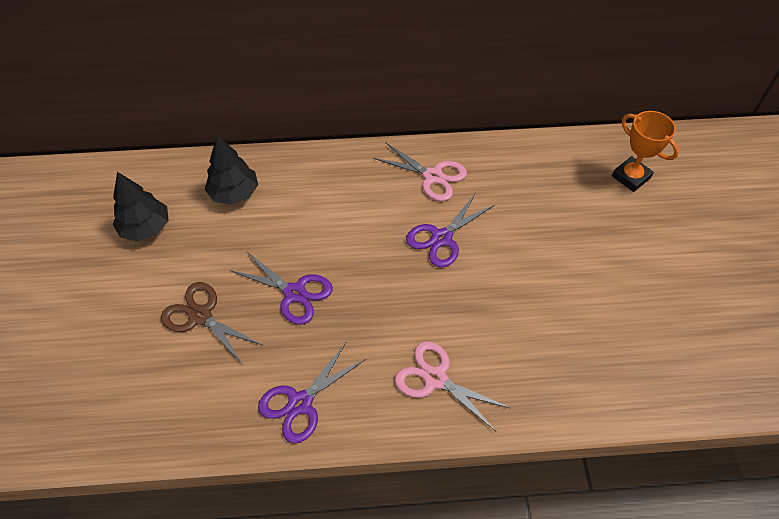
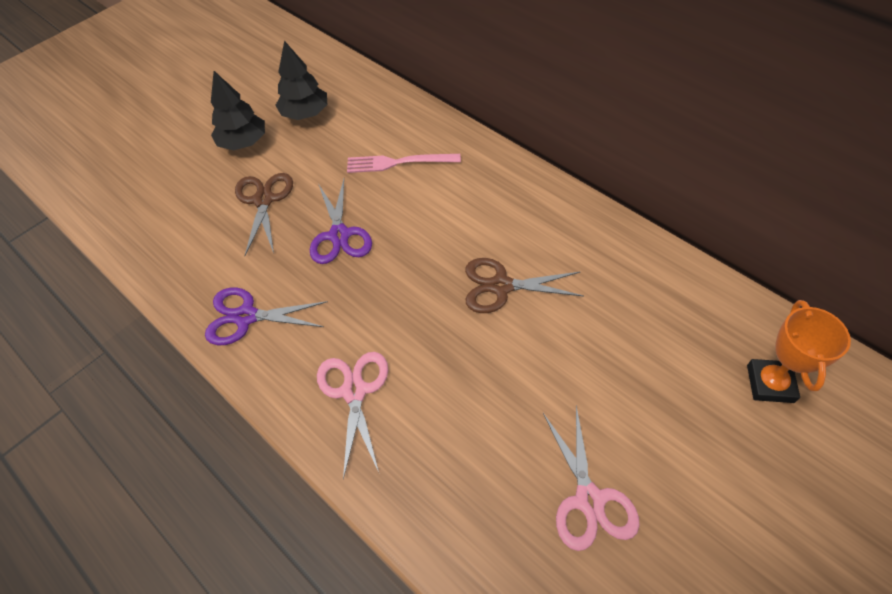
camera: 50 degrees right, 0 degrees up
black tree [205,135,258,205] -> black tree moved to [211,71,265,151]
pink scissors [373,142,467,201] -> pink scissors moved to [543,406,640,551]
purple scissors [406,193,495,268] -> brown scissors [465,258,584,313]
none -> pink fork [347,154,461,173]

